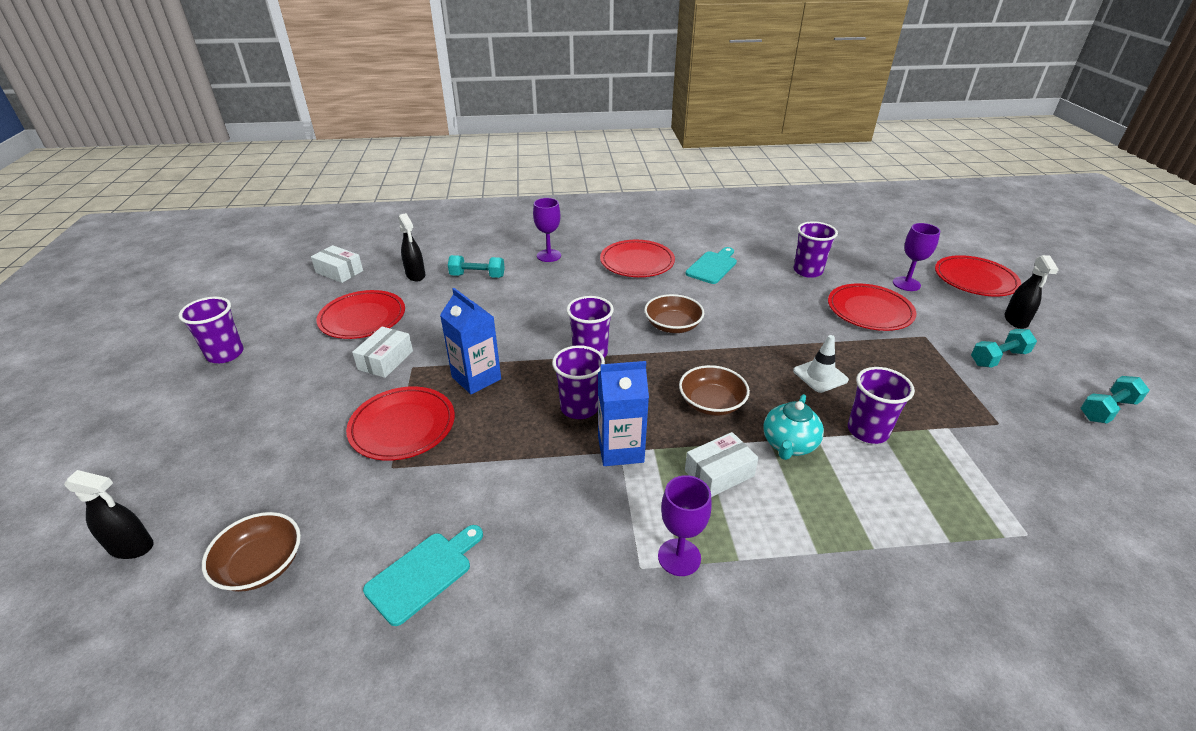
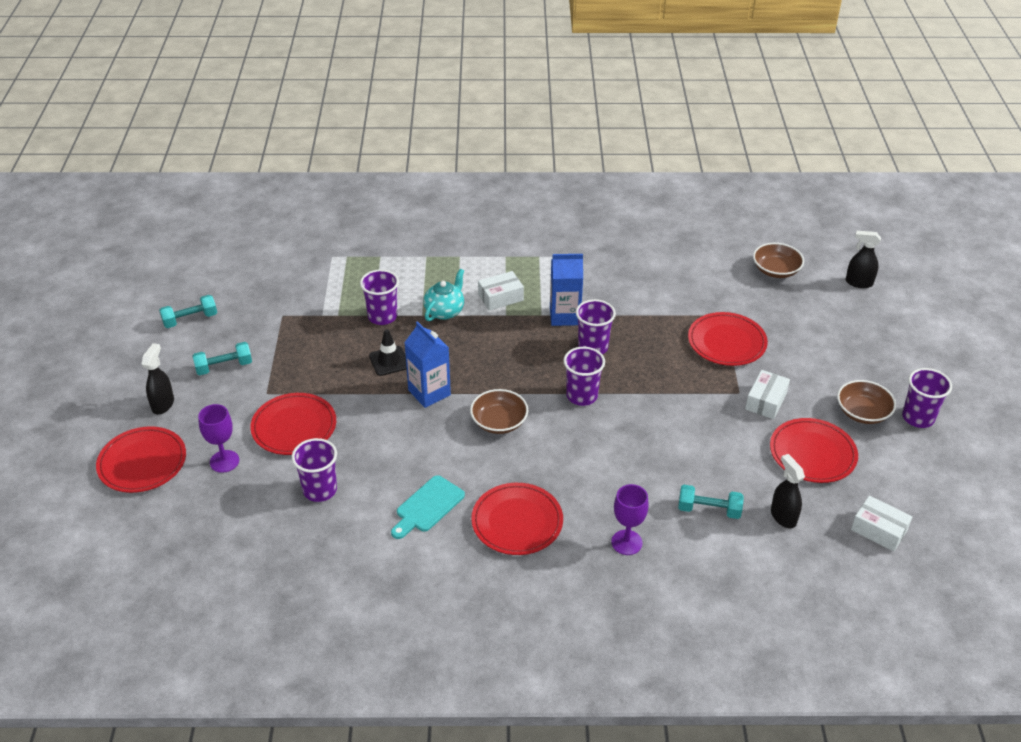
camera: 175 degrees left, 5 degrees up
turquoise cutting board [363,525,483,626] -> none
blue carton [440,288,501,395] -> blue carton moved to [404,321,451,408]
purple goblet [658,475,712,576] -> none
brown bowl [679,365,750,416] -> brown bowl moved to [837,380,896,424]
white traffic cone [793,335,849,393] -> black traffic cone [369,329,407,376]

